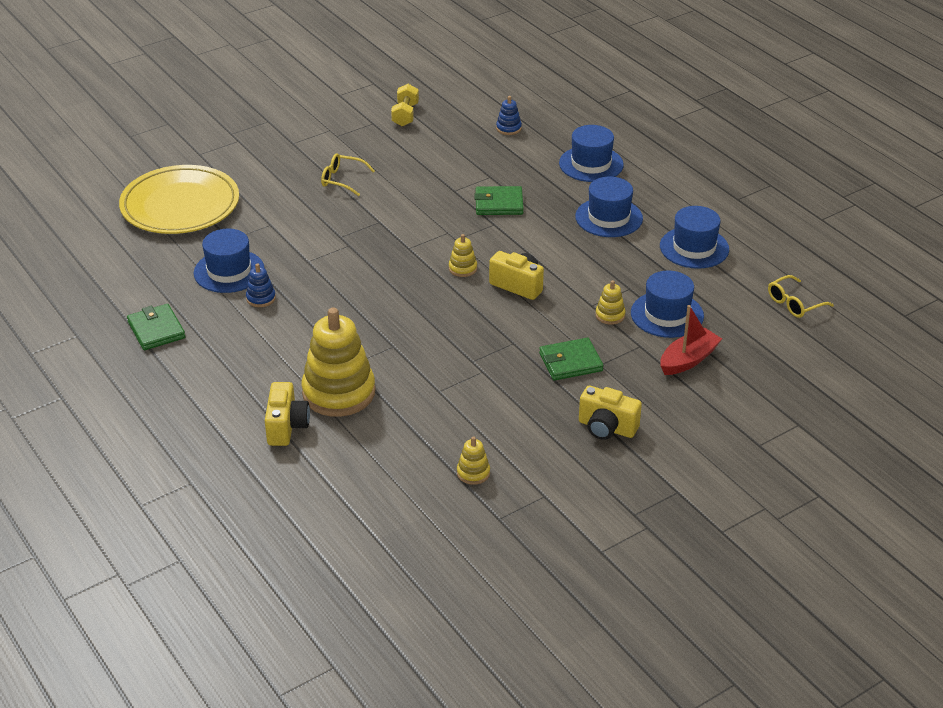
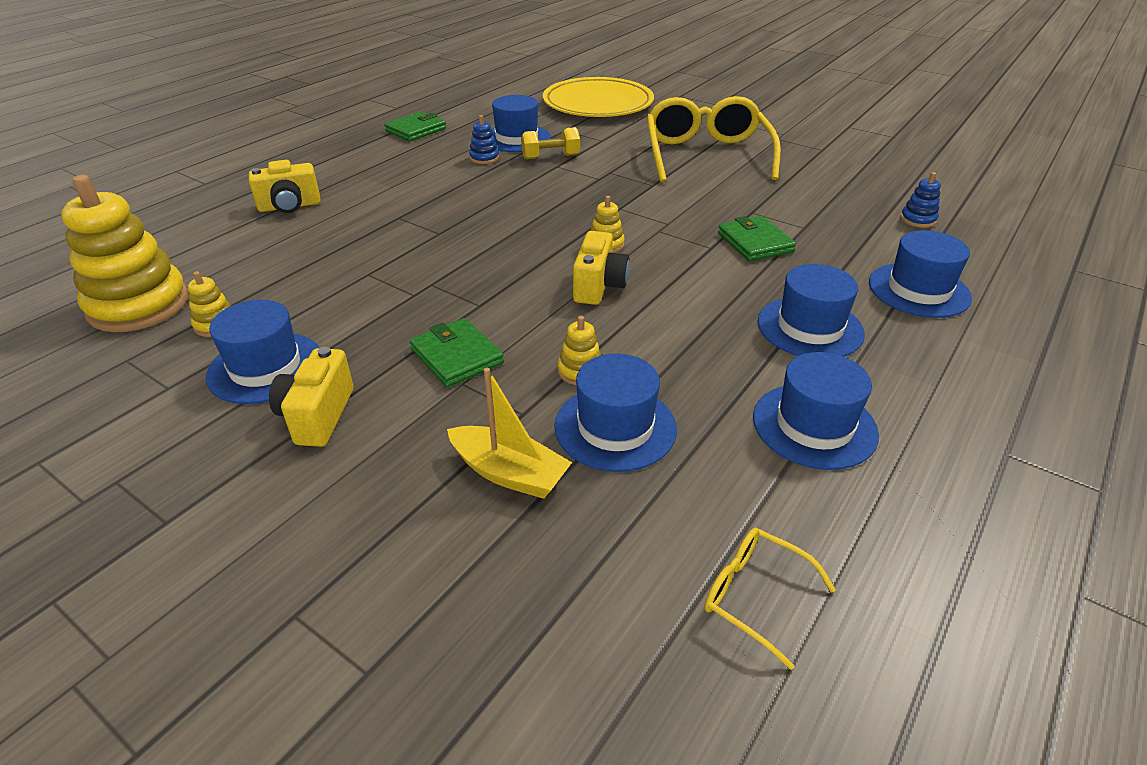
camera: 70 degrees right, 0 degrees up
yellow stacking toy [302,308,375,417] -> yellow stacking toy moved to [61,175,189,332]
yellow glasses [321,153,375,196] -> yellow glasses [647,96,781,182], size x2.22
yellow dumbbell [391,84,419,127] -> yellow dumbbell moved to [521,127,580,160]
red boat [660,305,722,375] -> yellow boat [447,368,572,499]
none -> blue hat [206,300,320,404]

